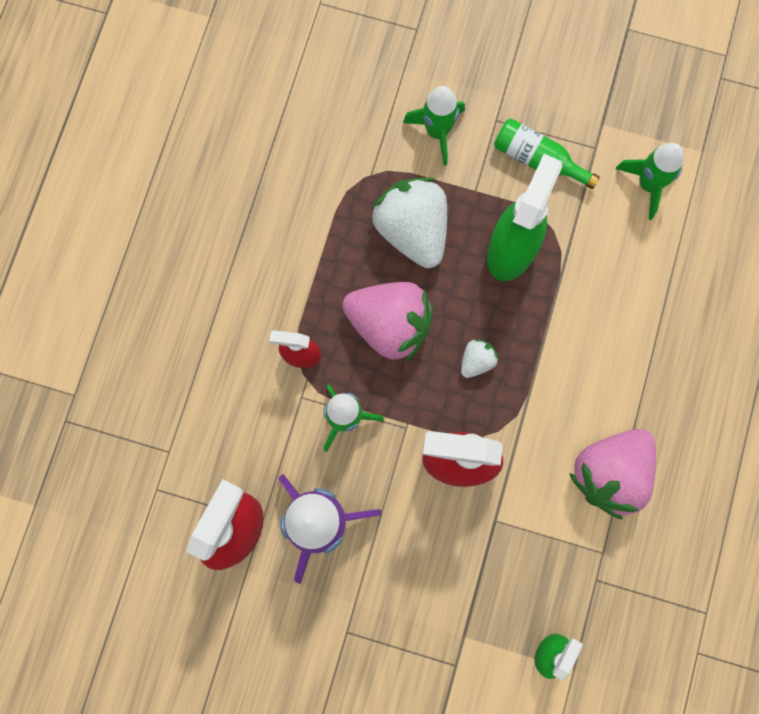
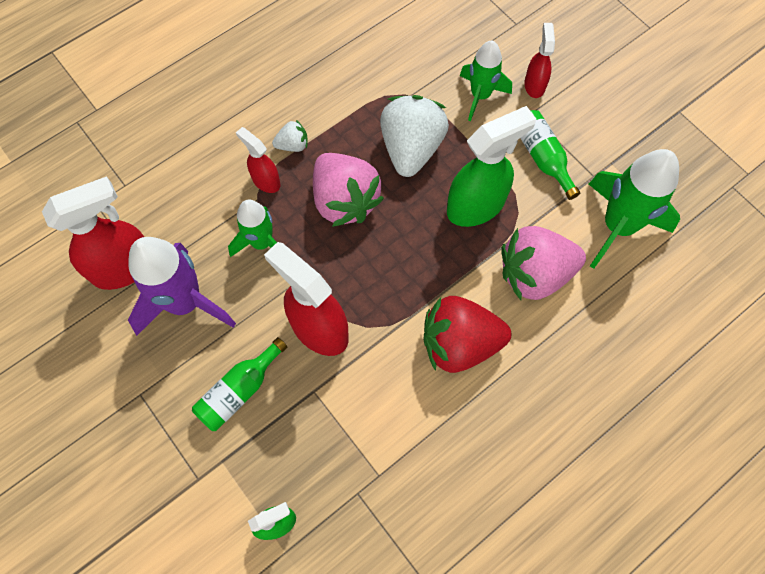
camera: 35 degrees right, 10 degrees down
white strawberry [461,339,499,378] -> white strawberry moved to [272,120,308,152]
pink strawberry [569,429,656,519] -> pink strawberry moved to [501,226,586,300]
green rocket [616,143,684,220] -> green rocket [589,149,680,269], size x1.60
none -> green bottle [192,337,287,431]
none -> red strawberry [423,296,511,373]
none -> red spray bottle [524,23,555,98]

